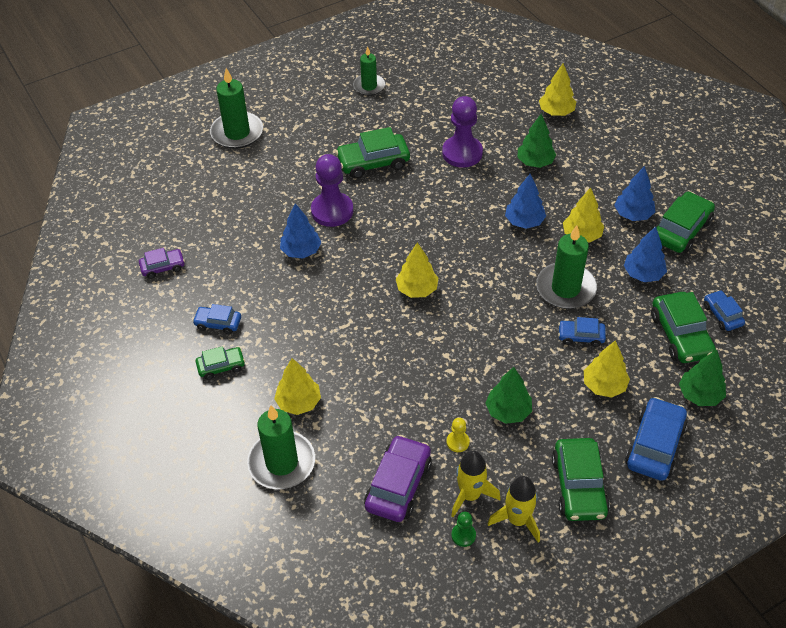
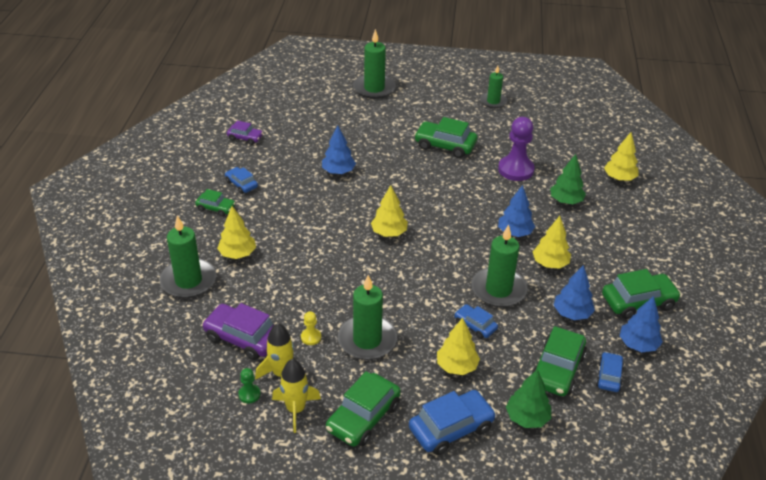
camera: 35 degrees right, 10 degrees down
purple pawn [311,154,353,227] -> none
purple car [364,435,432,522] -> purple car turned 120 degrees counterclockwise [202,303,274,360]
green tree [485,367,532,424] -> green candle [338,275,397,360]
blue tree [614,166,656,221] -> blue tree moved to [620,296,663,352]

